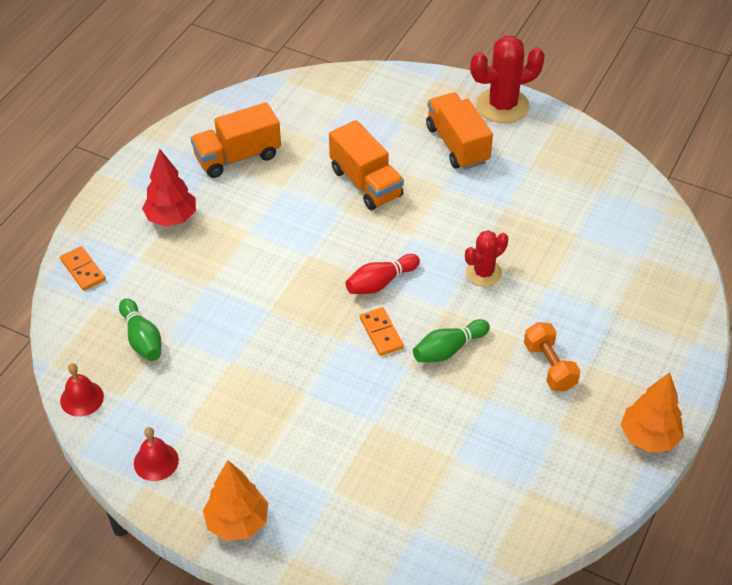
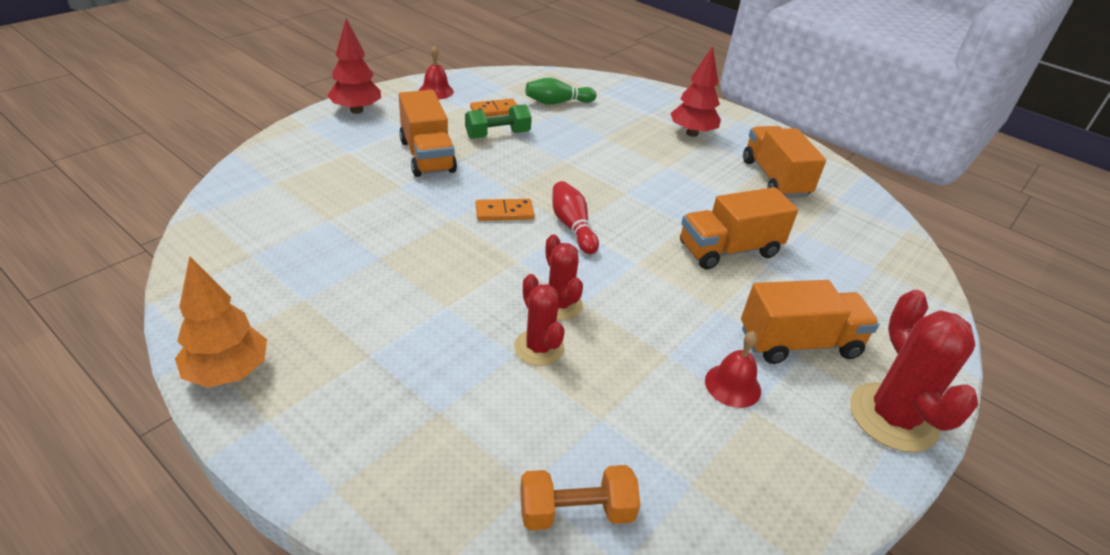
camera: 100 degrees right, 10 degrees down
orange domino [60,246,105,291] -> orange domino moved to [470,99,517,117]
red bell [60,363,104,417] -> red bell moved to [705,331,761,408]
orange tree [203,460,268,541] -> red tree [327,18,381,114]
green bowling pin [413,319,490,362] -> none
orange dumbbell [524,322,580,391] -> orange dumbbell moved to [520,465,640,530]
none -> orange truck [399,90,457,177]
none -> green dumbbell [465,104,532,139]
none -> red cactus [514,274,565,366]

